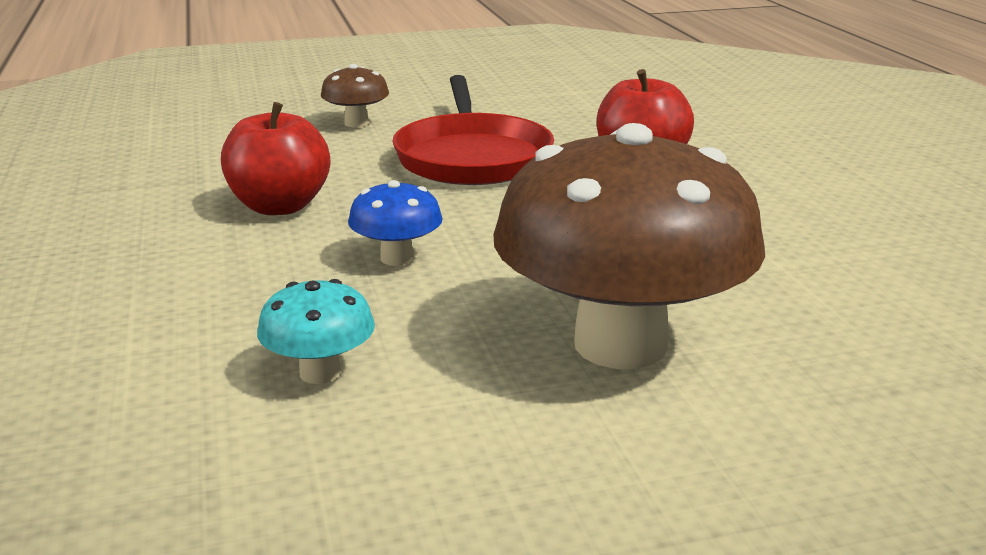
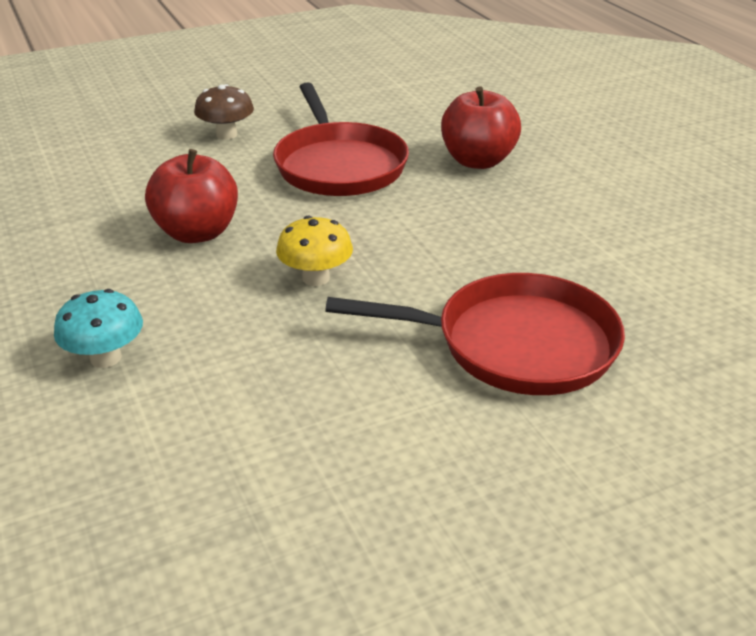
camera: 10 degrees left, 10 degrees up
turquoise mushroom [257,279,375,384] -> turquoise mushroom moved to [54,289,143,368]
blue mushroom [348,180,443,266] -> yellow mushroom [276,216,353,286]
brown mushroom [493,123,765,369] -> red pan [325,273,625,395]

